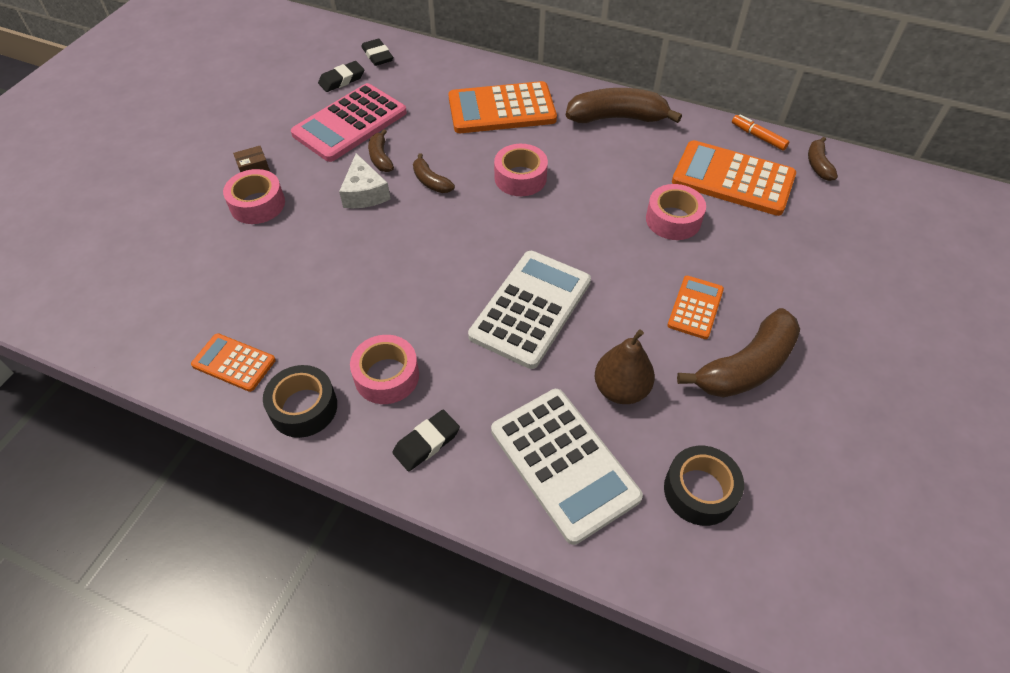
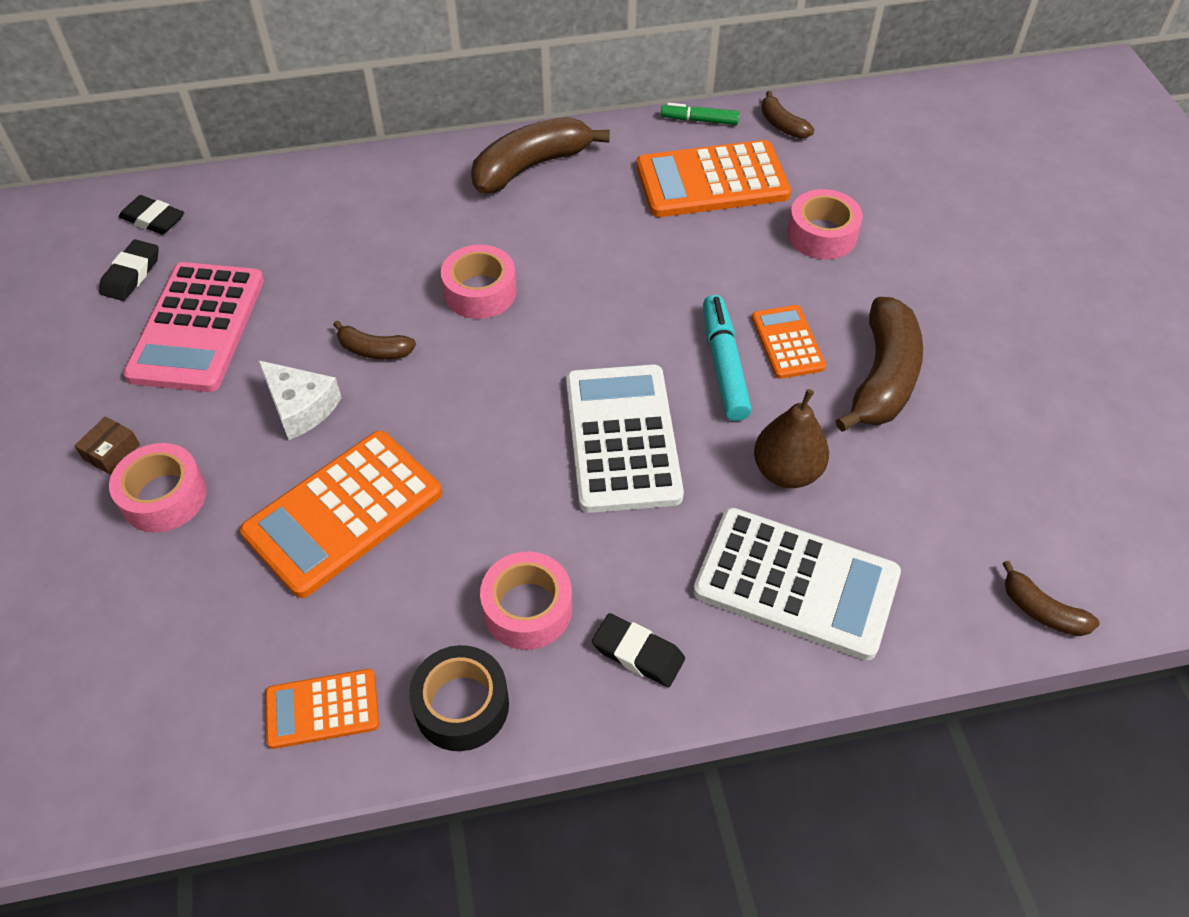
camera: 35 degrees left, 0 degrees up
brown banana [368,129,394,172] -> brown banana moved to [1002,561,1100,636]
black eraser [392,410,460,471] -> black eraser turned 75 degrees counterclockwise [592,613,685,687]
orange calculator [448,81,557,133] -> orange calculator moved to [240,431,442,598]
pink tape [646,184,706,240] -> pink tape moved to [787,189,863,259]
black tape [664,446,744,526] -> none
orange marker [732,114,789,150] -> green marker [661,103,739,125]
none -> turquoise marker [703,295,752,421]

